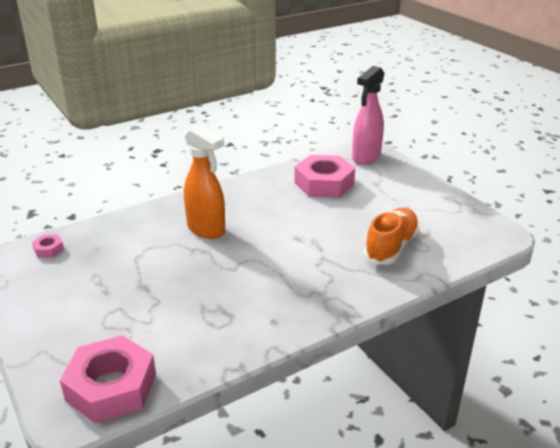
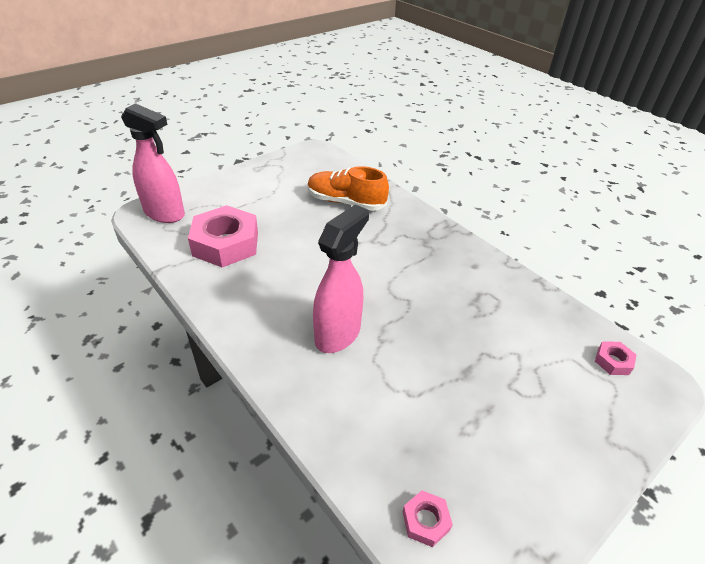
camera: 100 degrees left, 10 degrees up
pink nut [60,335,156,423] -> pink nut [595,342,636,375], size x0.43
orange spray bottle [184,124,225,239] -> pink spray bottle [313,204,369,353]

